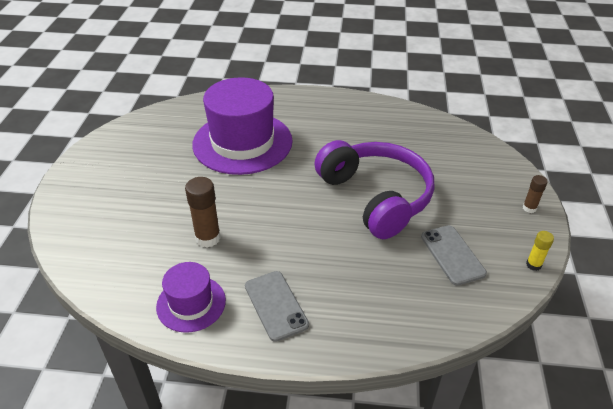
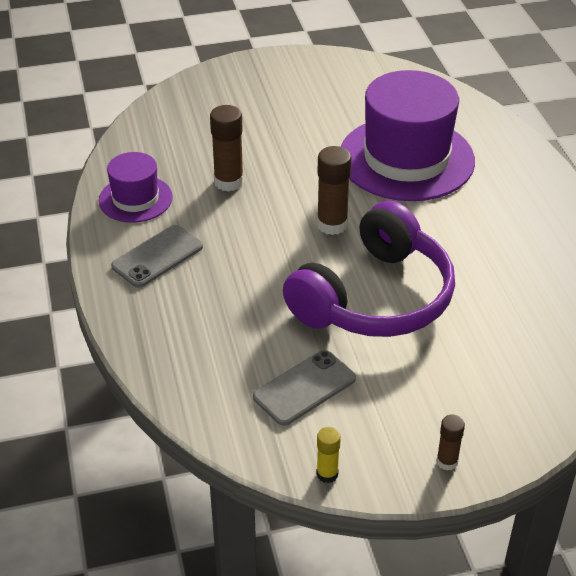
camera: 70 degrees right, 0 degrees up
none -> brown glue stick [317,146,352,235]

